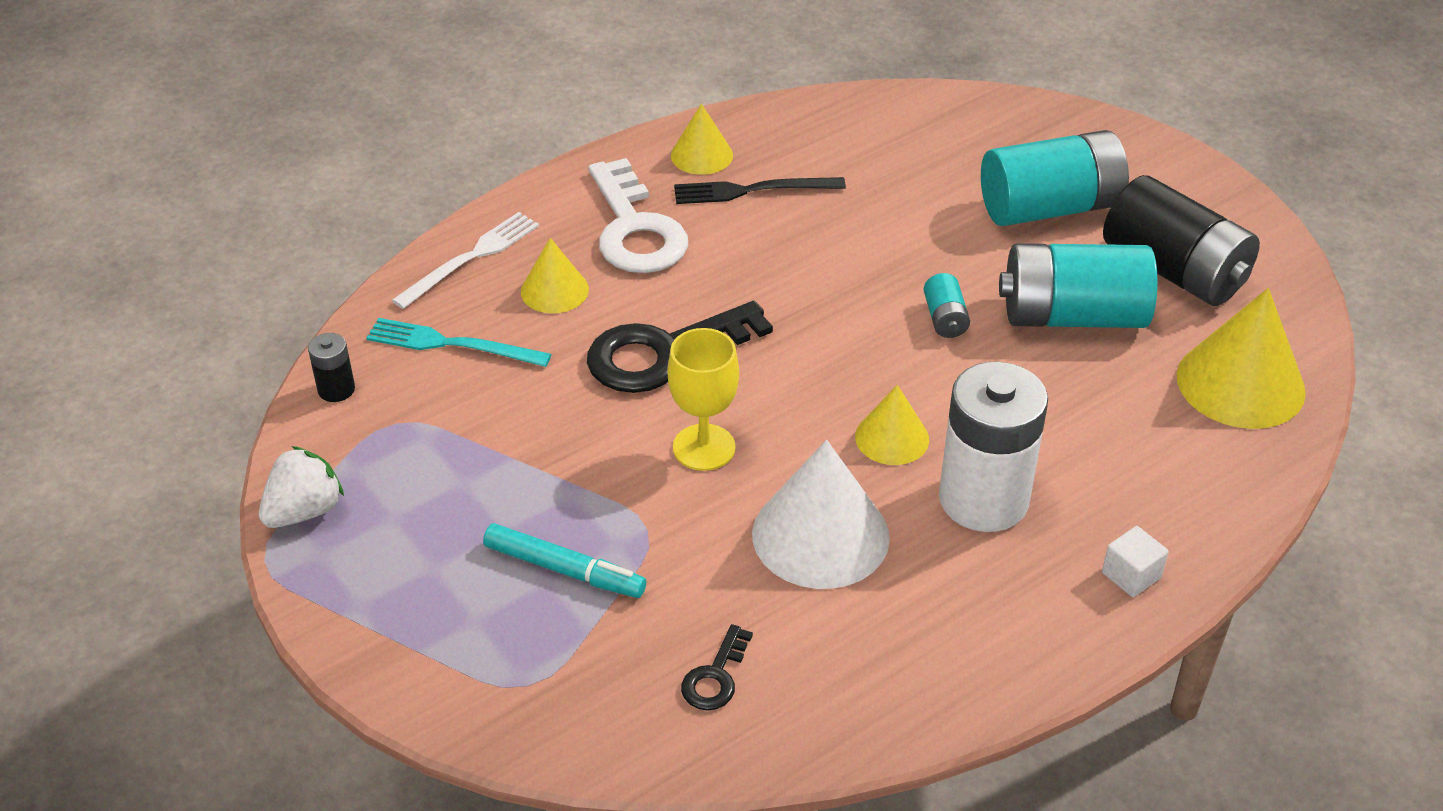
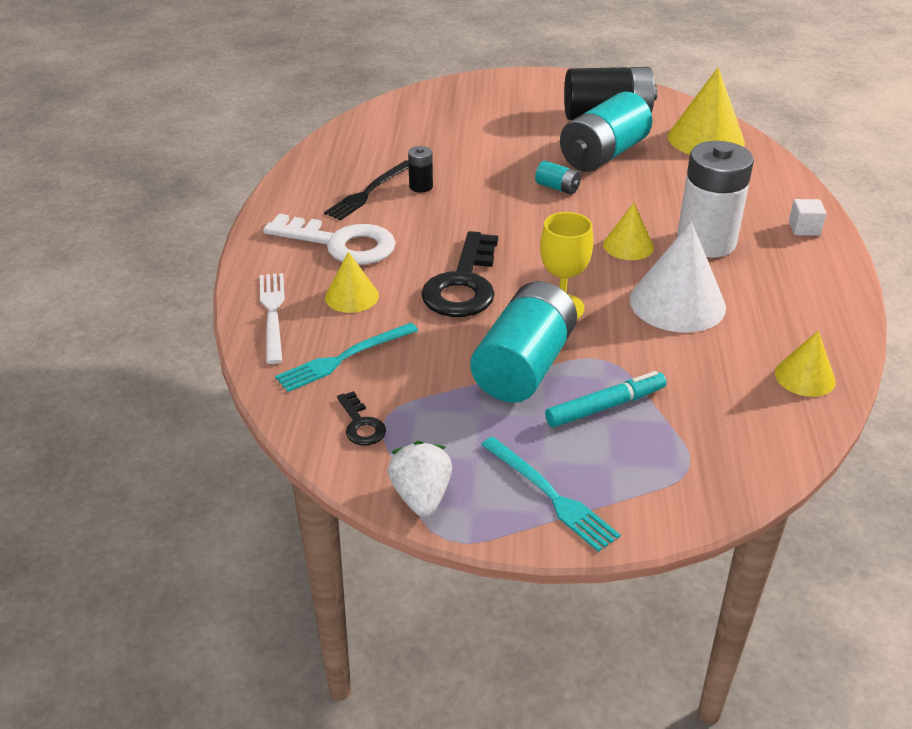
camera: 50 degrees left, 5 degrees down
black battery [308,333,355,402] -> black battery moved to [408,146,433,193]
yellow cone [671,104,733,175] -> yellow cone moved to [775,330,836,397]
black key [681,624,753,711] -> black key moved to [337,391,386,445]
turquoise battery [981,130,1129,226] -> turquoise battery moved to [470,281,577,403]
none -> turquoise fork [481,437,621,552]

